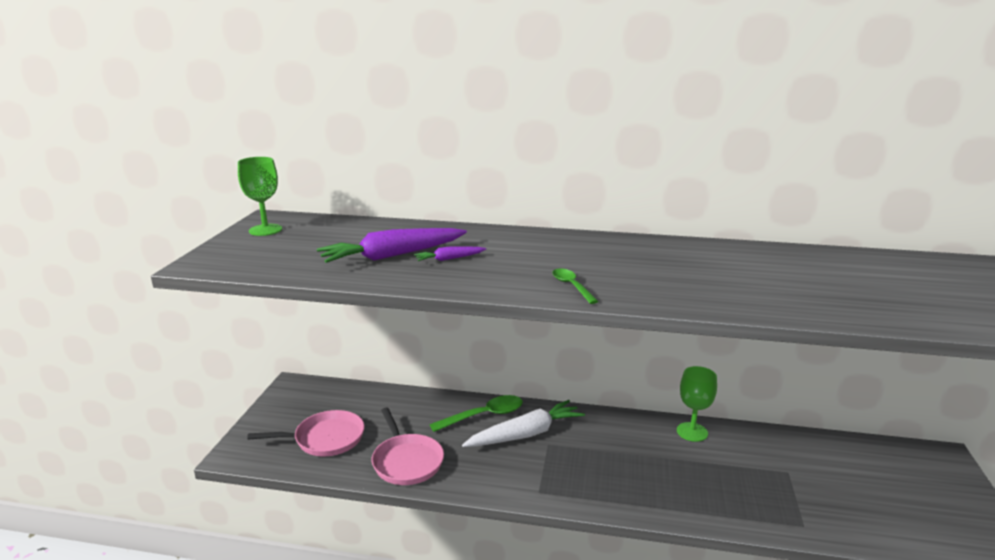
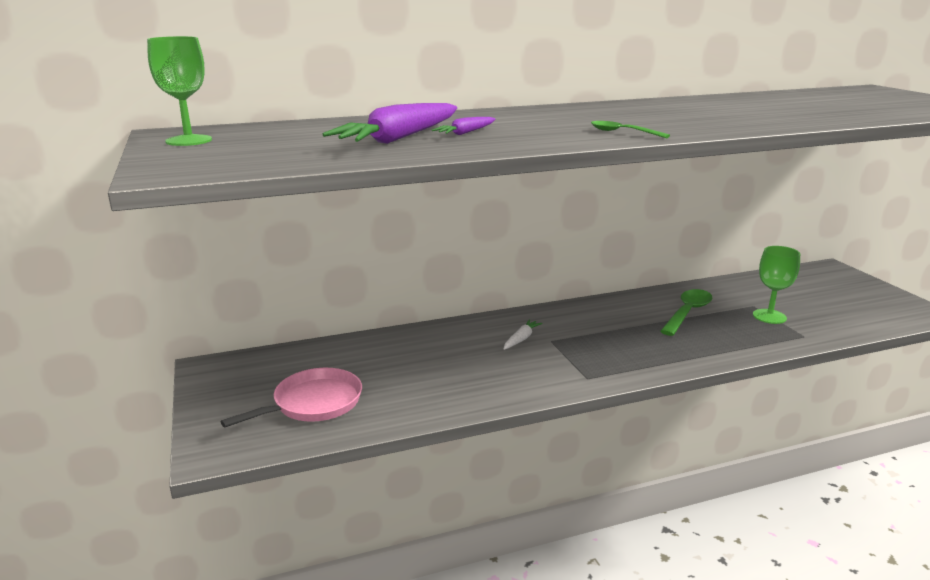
camera: 30 degrees left, 0 degrees up
pink pan [372,408,444,485] -> none
green spoon [430,395,523,432] -> green spoon moved to [660,289,712,336]
white carrot [462,400,585,447] -> white carrot [504,319,543,350], size x0.48
green goblet [677,366,717,442] -> green goblet moved to [753,246,800,324]

